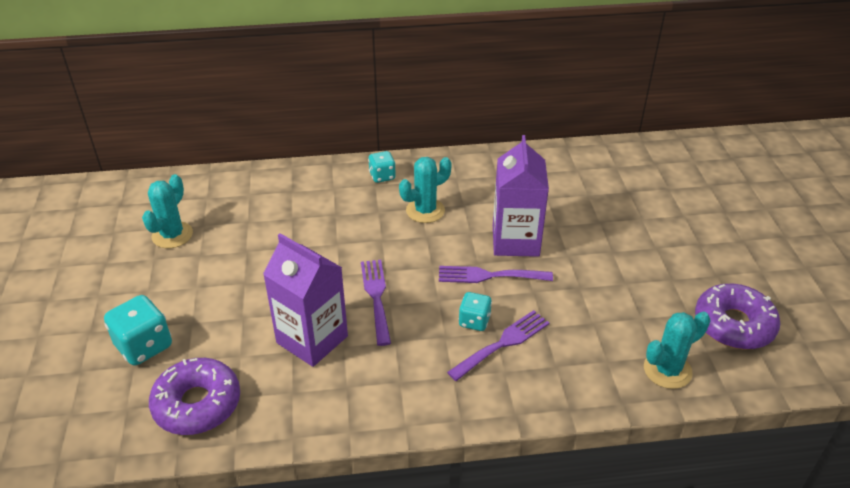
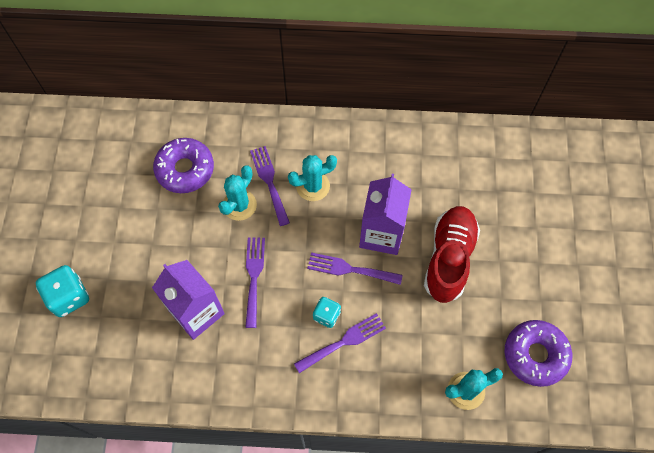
camera: 10 degrees right, 25 degrees up
turquoise cactus [142,174,193,248] -> turquoise cactus moved to [218,165,257,221]
purple donut [149,358,240,435] -> purple donut moved to [153,138,214,193]
turquoise dice [368,151,396,183] -> none
none -> purple fork [250,146,290,226]
none -> red shoe [424,206,480,303]

